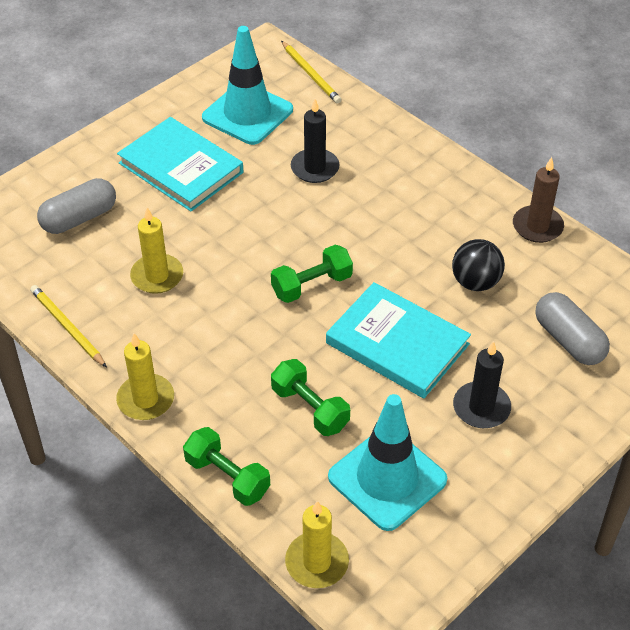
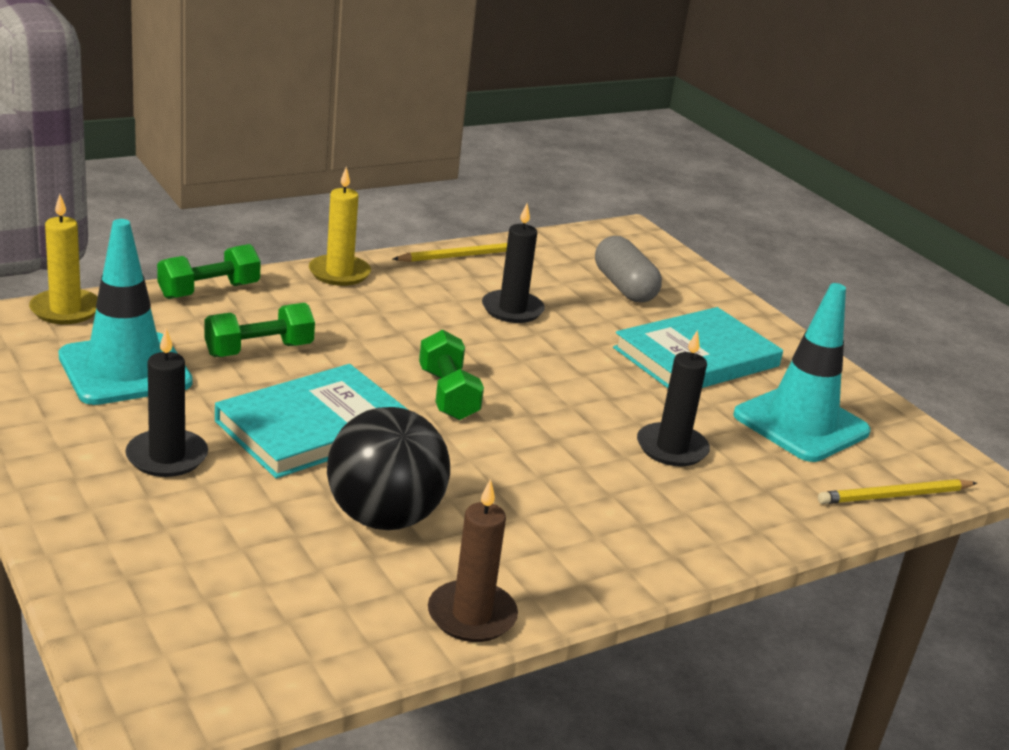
camera: 100 degrees right, 20 degrees down
yellow candle [130,208,183,294] -> black candle [482,204,545,323]
black ball [452,239,505,291] -> black ball [327,407,450,530], size x1.51
grey capsule [535,292,610,365] -> none

